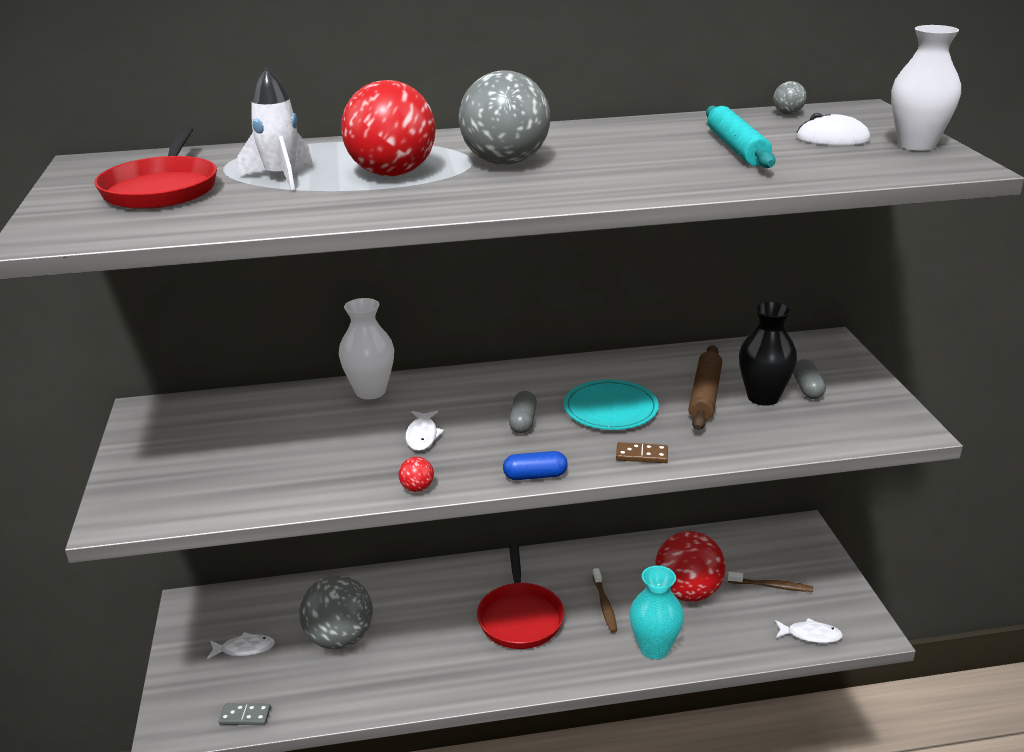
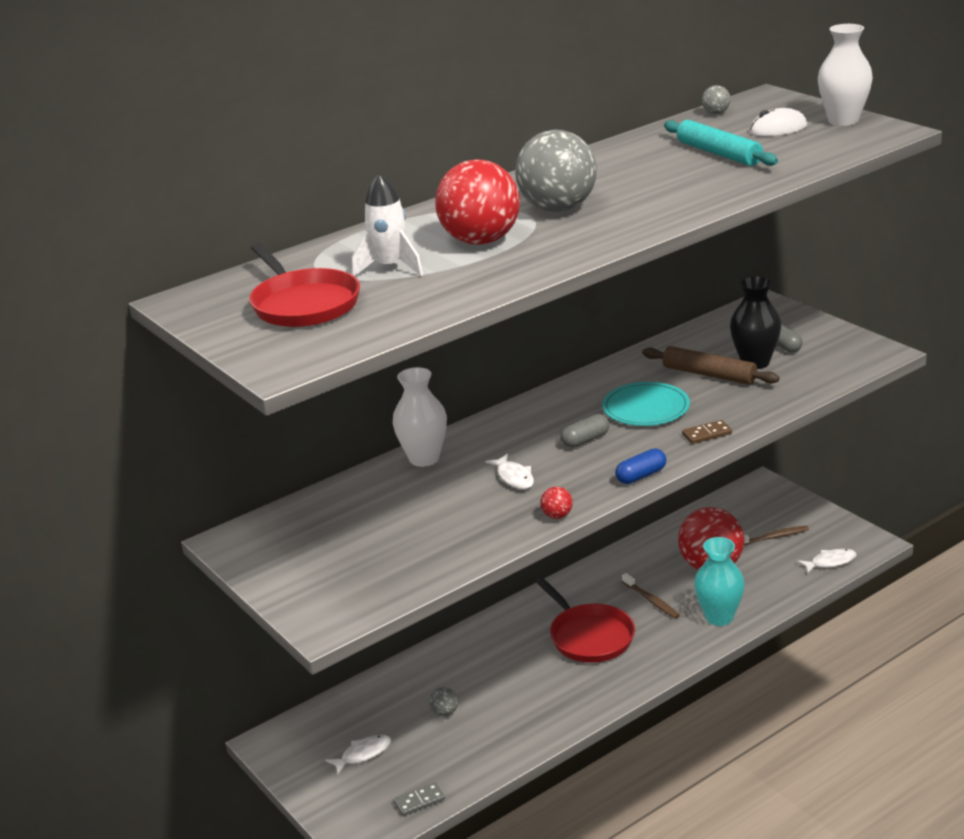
camera: 25 degrees left, 0 degrees up
grey ball [299,575,373,650] -> grey ball [429,687,458,717], size x0.40
grey capsule [509,391,537,434] -> grey capsule turned 75 degrees clockwise [561,414,610,448]
brown rolling pin [688,345,722,430] -> brown rolling pin turned 45 degrees counterclockwise [642,346,779,385]

